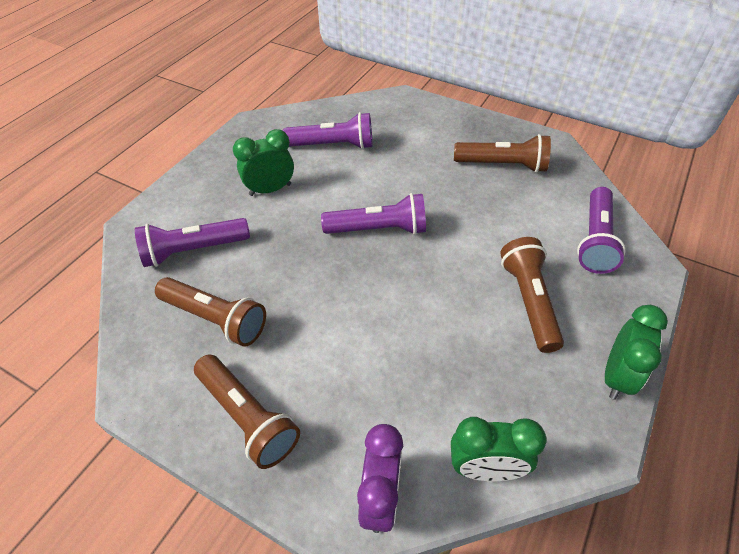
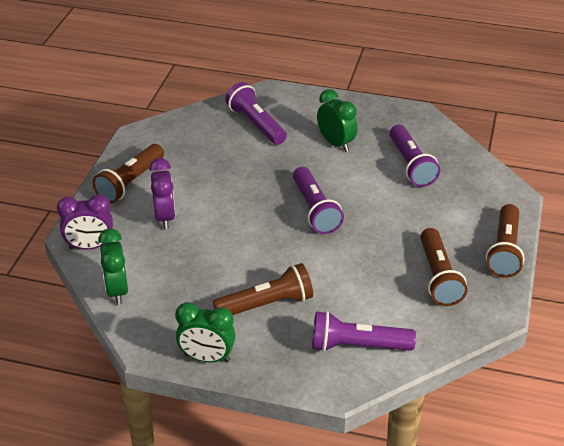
camera: 75 degrees right, 10 degrees down
brown flashlight [155,277,266,347] -> brown flashlight moved to [486,204,525,278]
none -> purple clock [149,158,175,229]

